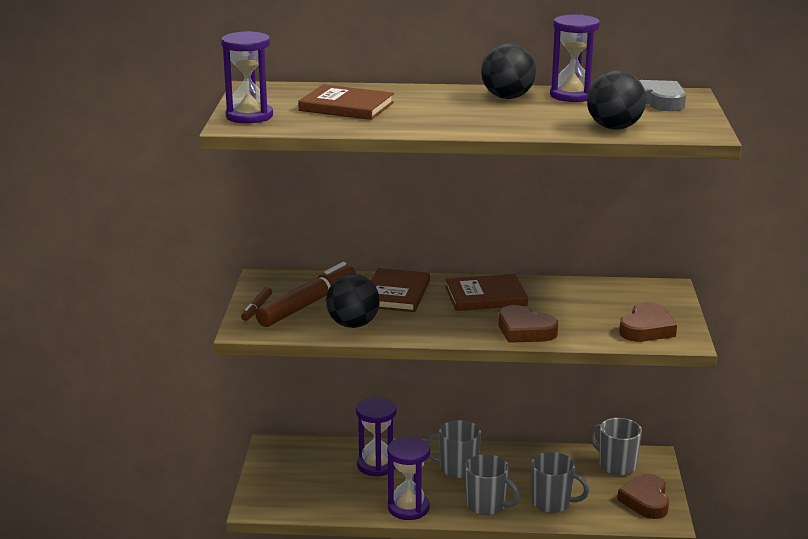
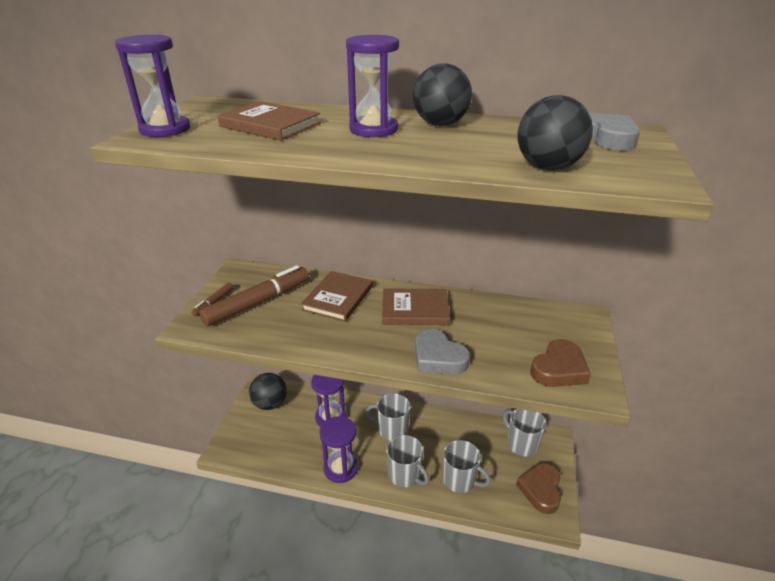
camera: 10 degrees right, 10 degrees up
black ball [326,274,380,328] -> black ball moved to [249,373,287,410]
brown heart [498,305,558,343] -> grey heart [415,329,470,375]
purple hourglass [550,15,600,102] -> purple hourglass moved to [346,35,399,137]

